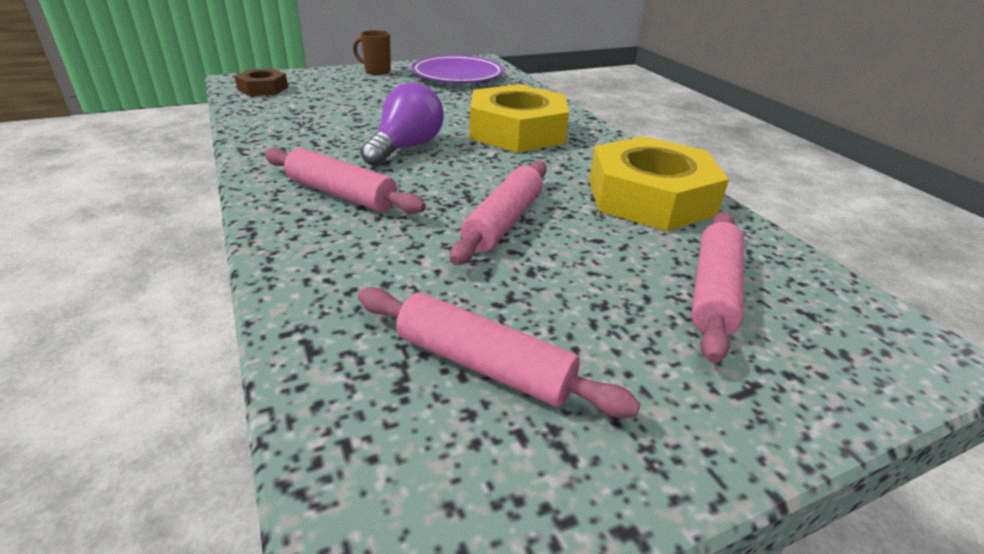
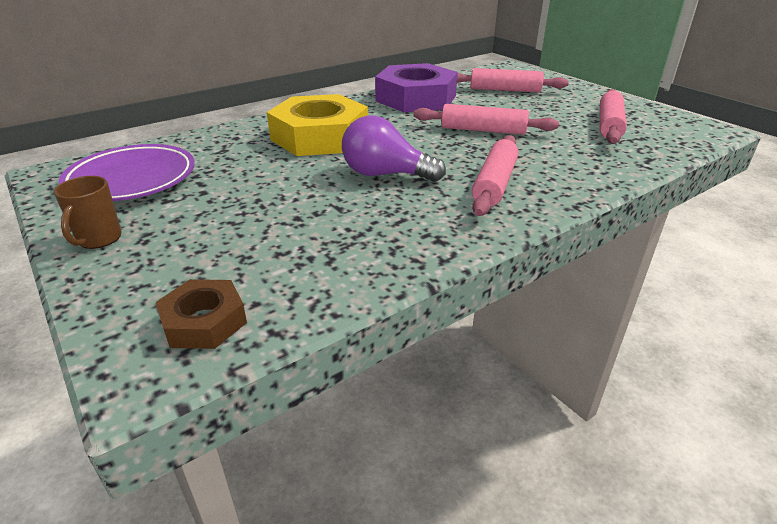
camera: 100 degrees left, 0 degrees up
yellow nut [589,136,729,231] -> purple nut [375,63,458,112]

